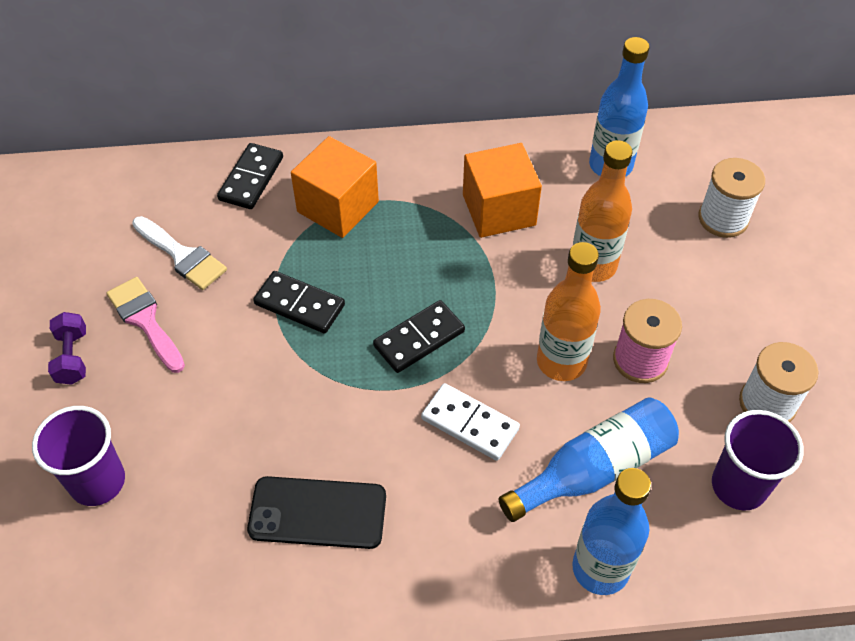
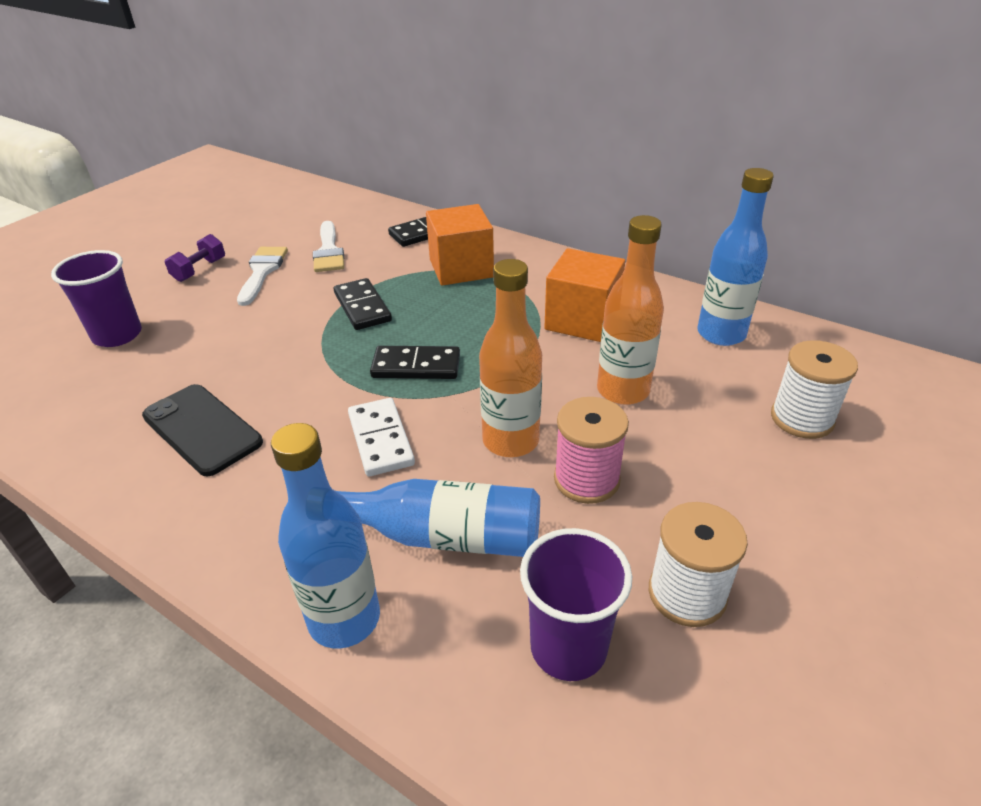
camera: 40 degrees right, 15 degrees down
pink brush [106,277,185,373] -> white brush [237,247,288,306]

